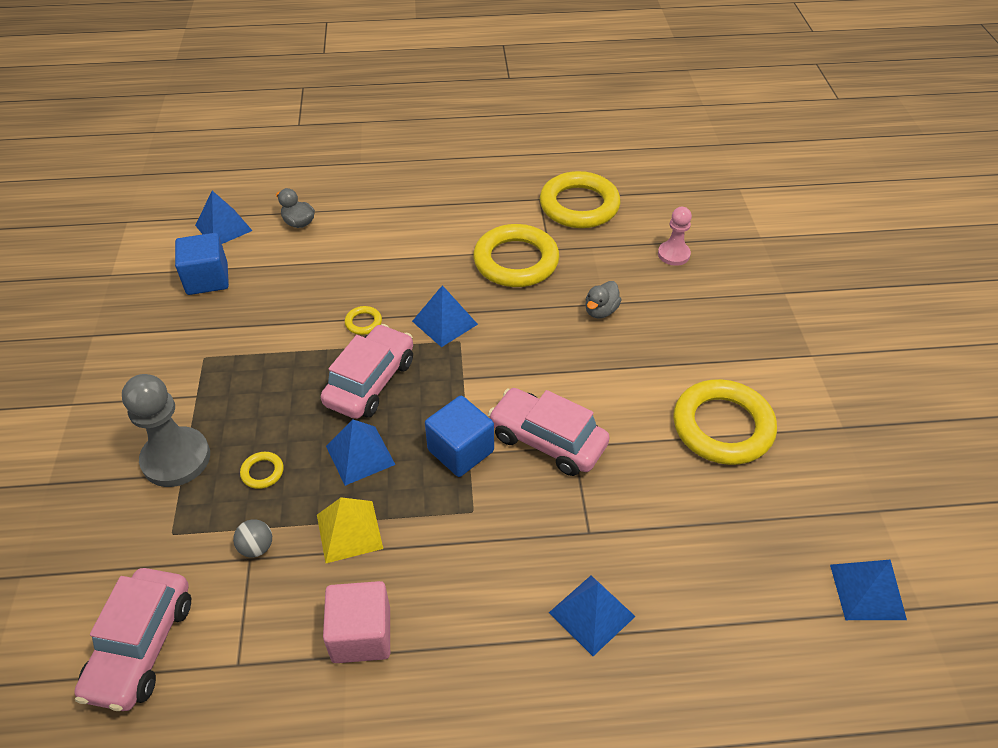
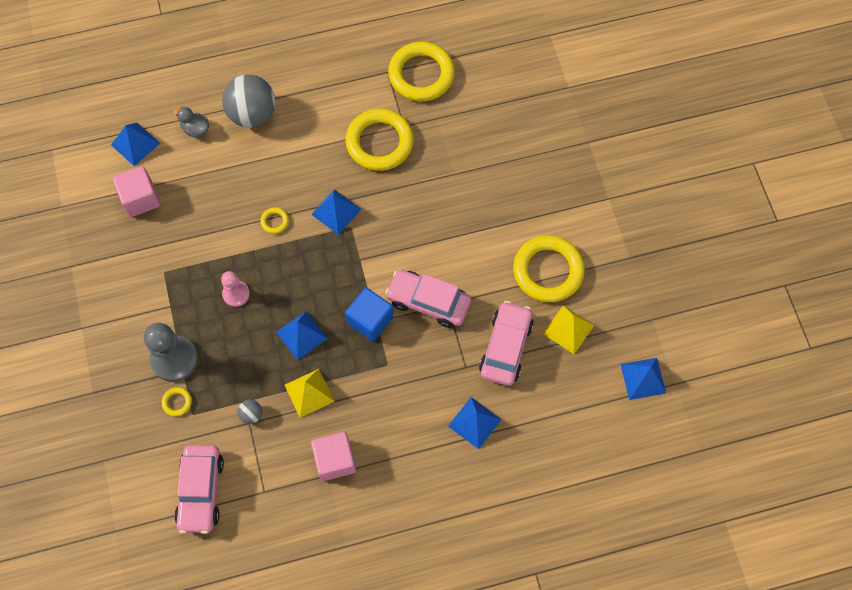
camera: 10 degrees left, 20 degrees up
blue cube [175,233,229,295] -> pink cube [113,166,160,217]
yellow ring [240,452,284,489] -> yellow ring moved to [162,387,192,416]
pink car [321,324,413,419] -> pink car moved to [479,301,534,386]
grey duck [585,281,621,318] -> none
pink pawn [658,207,692,266] -> pink pawn moved to [221,271,250,307]
none -> grey ball [222,75,275,128]
none -> yellow pyramid [543,306,594,354]

